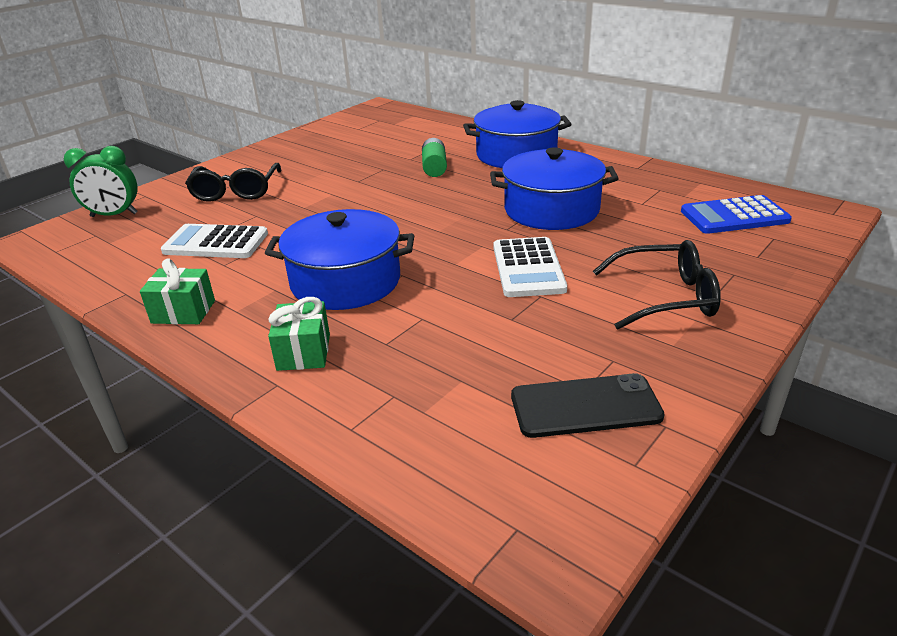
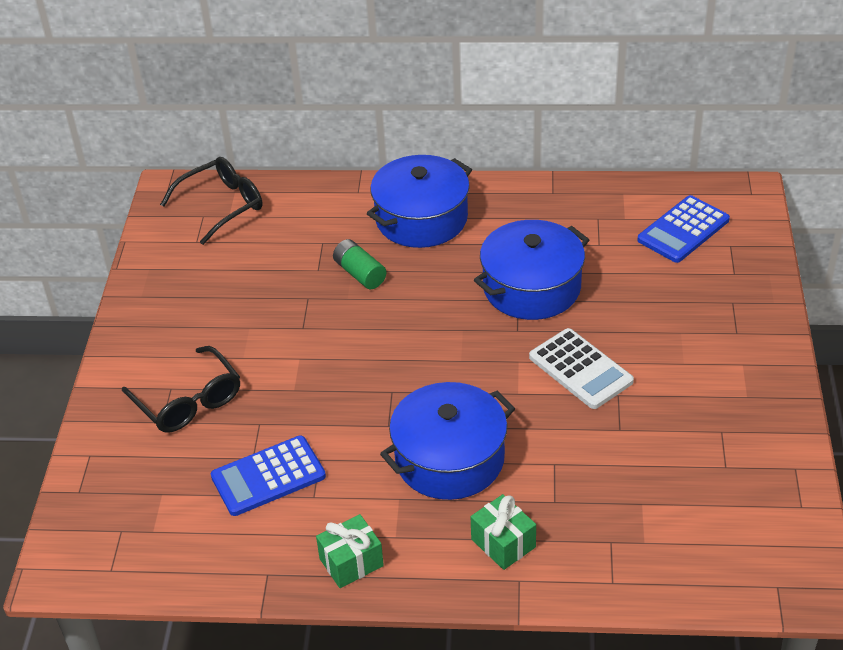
camera: 35 degrees left, 10 degrees up
green clock [64,146,137,217] -> none
white calculator [161,224,268,258] -> blue calculator [211,436,326,516]
black phone [511,373,665,438] -> none
black glasses [593,240,721,329] -> black glasses moved to [160,157,262,245]

